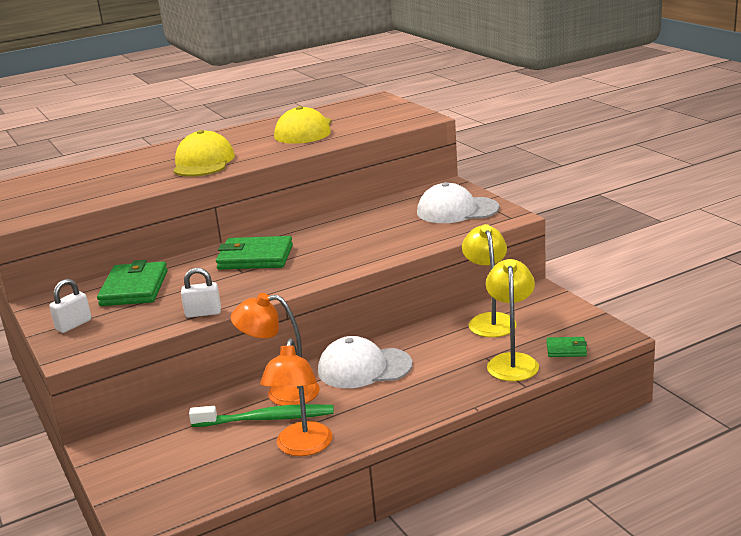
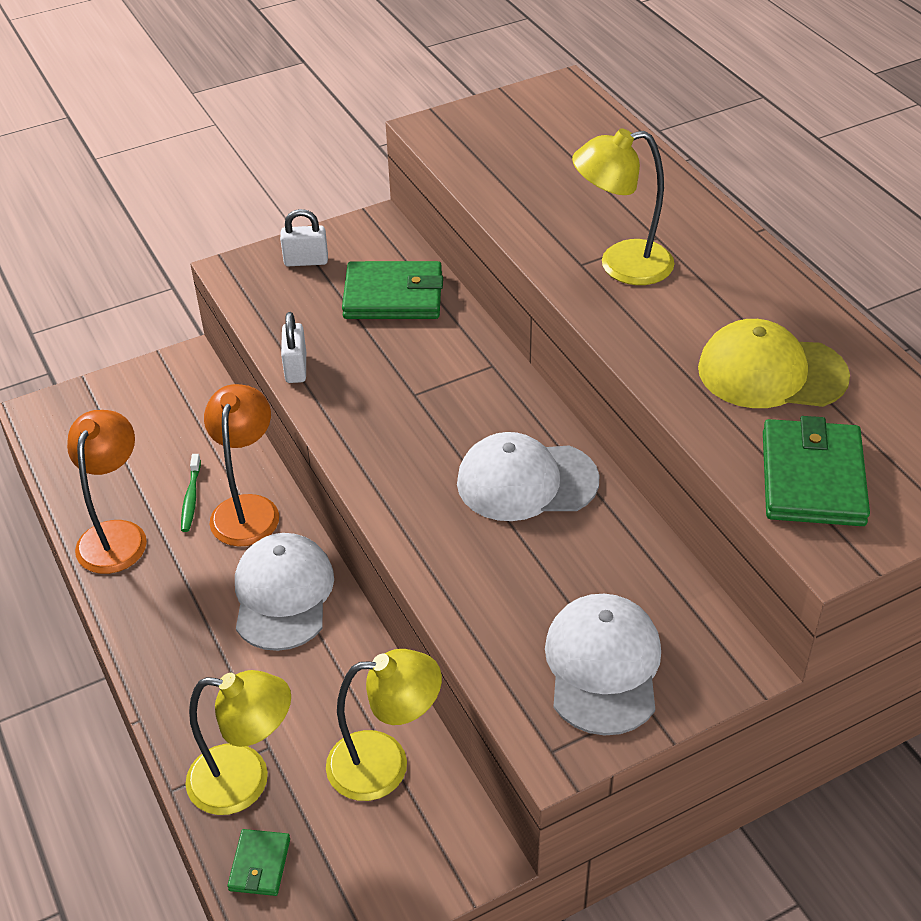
camera: 90 degrees right, 20 degrees up
white padlock [49,279,92,333] -> white padlock turned 45 degrees counterclockwise [280,209,328,266]
yellow cap [173,130,235,177] -> yellow lamp [572,128,674,285]
green toothbrush [189,404,334,427] -> green toothbrush [181,454,201,532], size x0.54
green wallet [216,236,293,270] -> green wallet moved to [763,416,870,526]
orange lamp [260,338,333,456] -> orange lamp turned 90 degrees clockwise [67,410,147,574]
none -> white cap [457,432,600,521]

